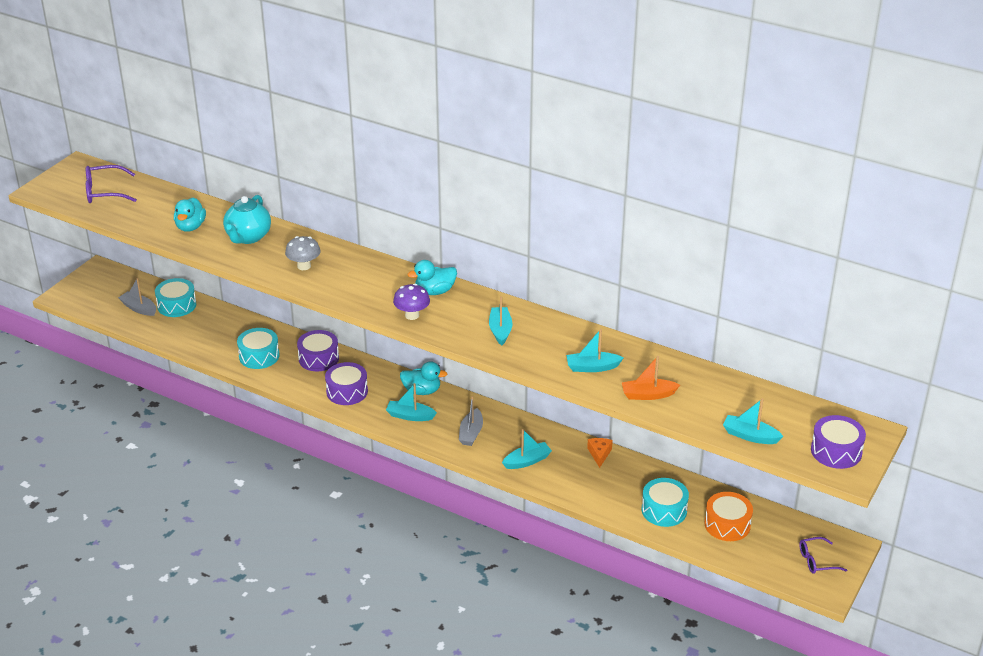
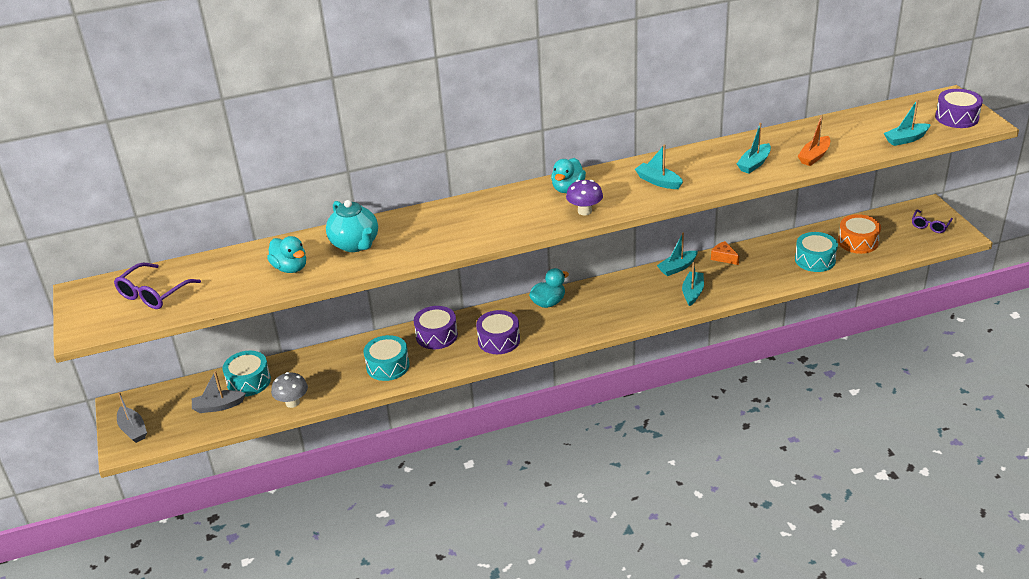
camera: 45 degrees left, 0 degrees up
grey mushroom [285,236,321,270] -> grey mushroom moved to [271,372,308,408]
turquoise boat [386,383,437,421] -> turquoise boat moved to [657,232,698,276]
grey boat [459,396,483,446] -> grey boat moved to [117,392,147,443]

